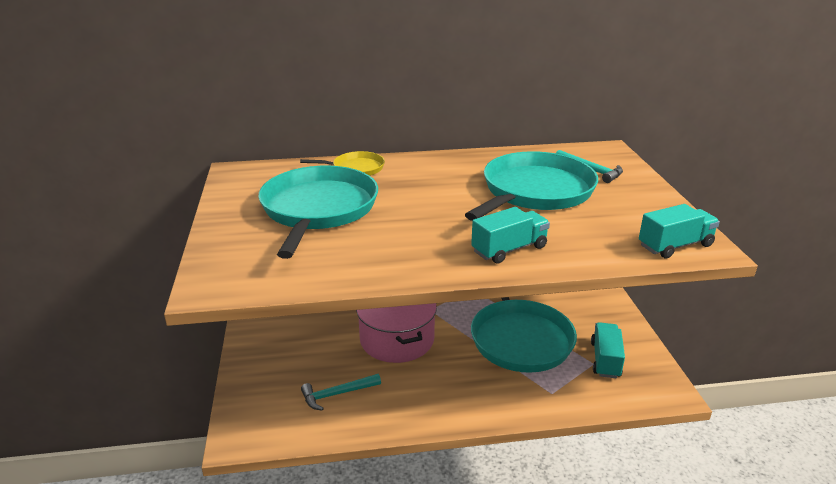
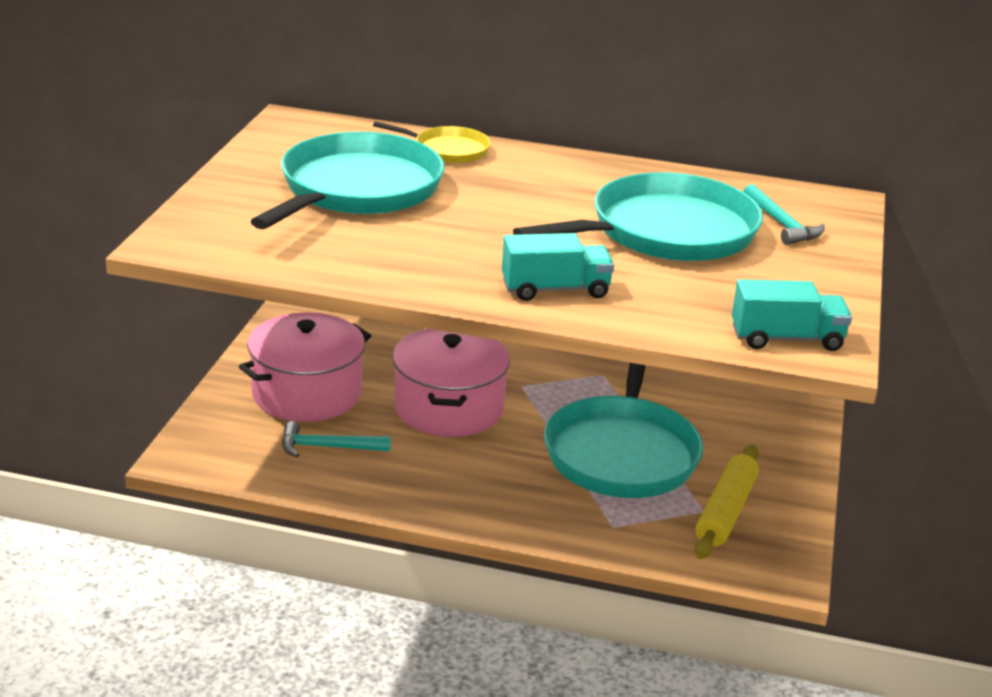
camera: 20 degrees right, 0 degrees up
turquoise truck [591,322,625,378] -> yellow rolling pin [695,445,759,559]
none -> pink pot [239,312,371,422]

